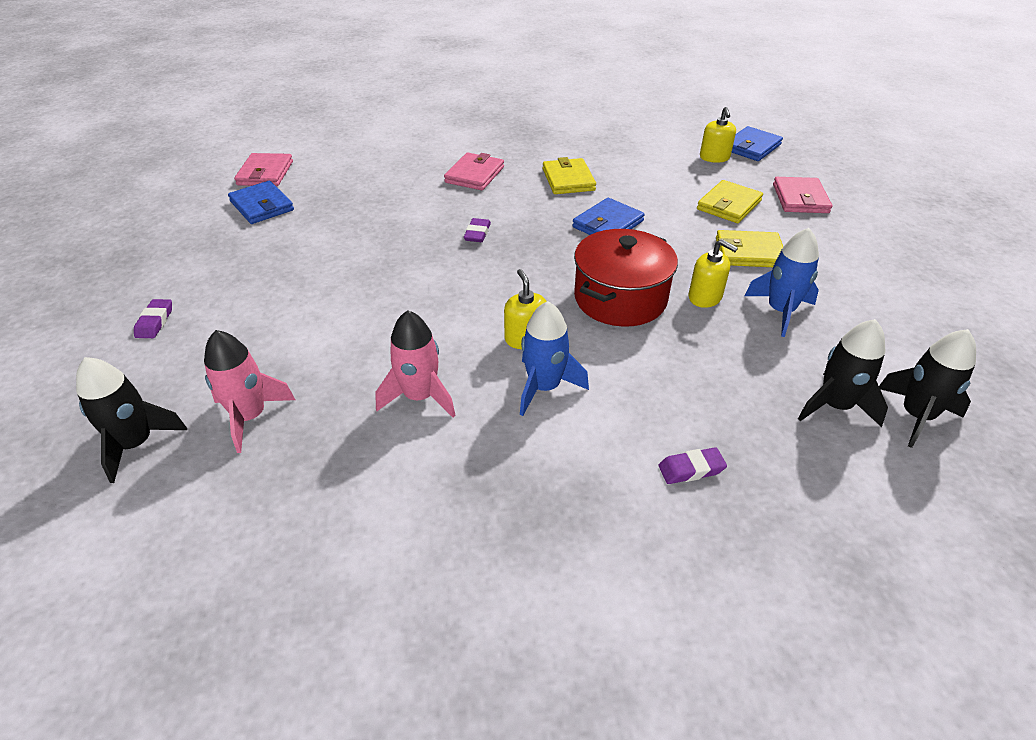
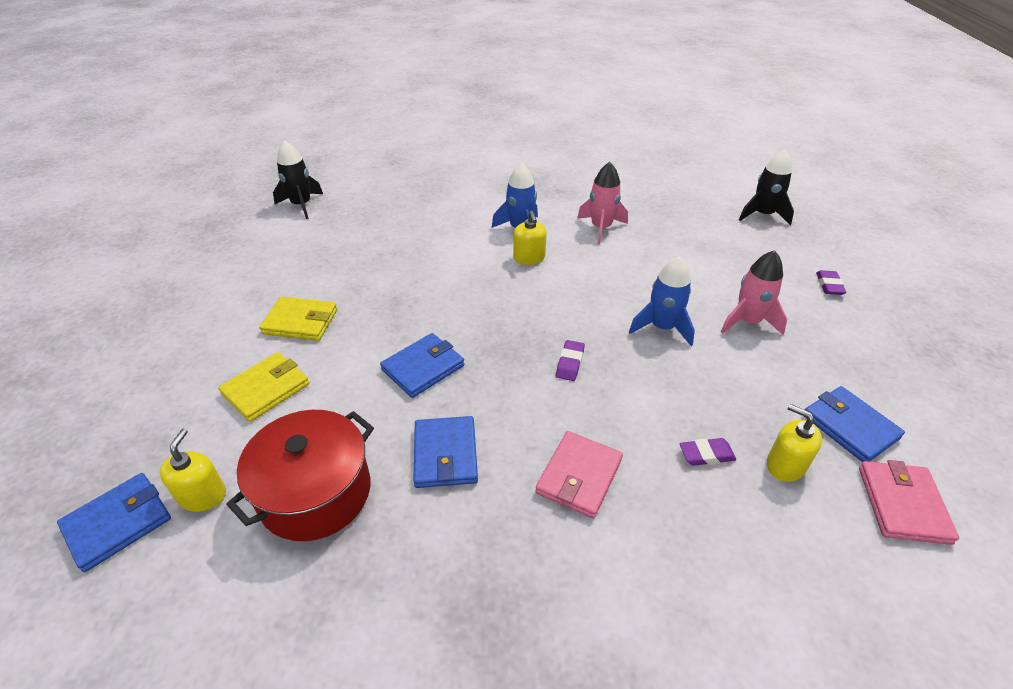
camera: 175 degrees left, 0 degrees up
pink rocket [204,330,295,453] -> pink rocket moved to [721,250,787,335]
yellow wallet [543,157,596,194] -> blue wallet [413,416,478,488]
red pot [574,229,678,327] -> red pot moved to [226,410,374,541]
purple eraser [658,447,727,484] -> purple eraser moved to [680,438,736,466]
yellow soap dispenser [689,239,738,308] -> yellow soap dispenser moved to [767,404,822,482]
blue rocket [745,228,819,337] -> blue rocket moved to [629,256,695,346]
pink wallet [773,177,832,213] -> none
black rocket [798,319,888,427] -> none

